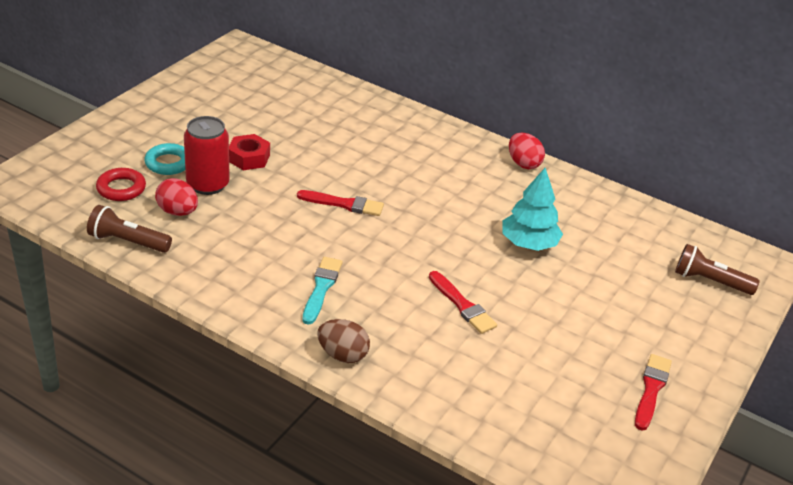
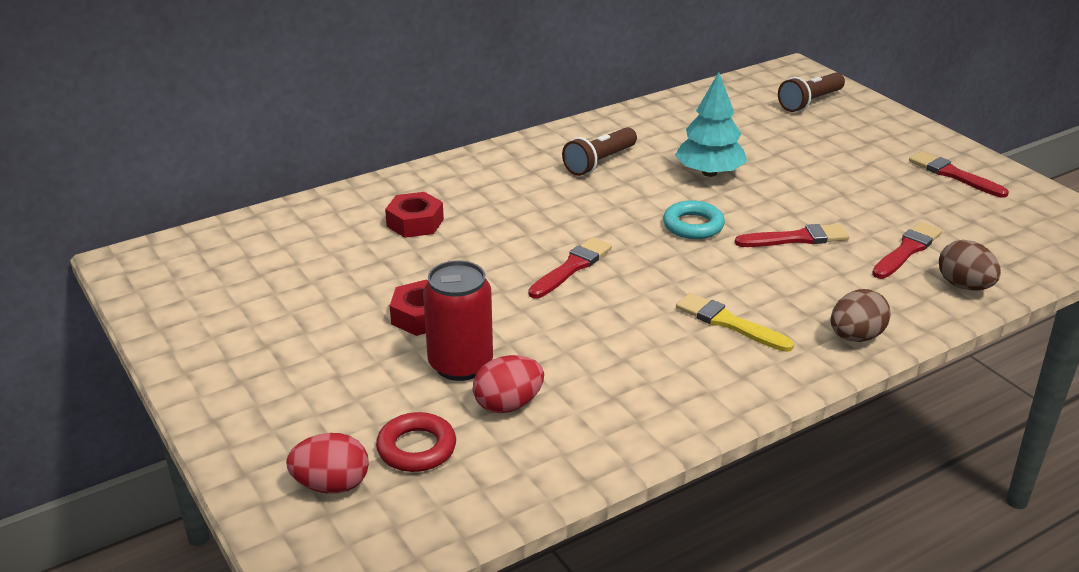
camera: 60 degrees left, 5 degrees down
brown flashlight [87,205,172,253] -> brown flashlight moved to [562,127,637,176]
turquoise ring [144,143,185,175] -> turquoise ring moved to [663,200,725,239]
turquoise brush [302,257,343,325] -> yellow brush [676,293,794,352]
red egg [509,133,545,169] -> red egg moved to [286,433,369,494]
none -> red nut [385,192,444,238]
none -> red brush [872,222,942,279]
none -> brown egg [939,240,1001,291]

